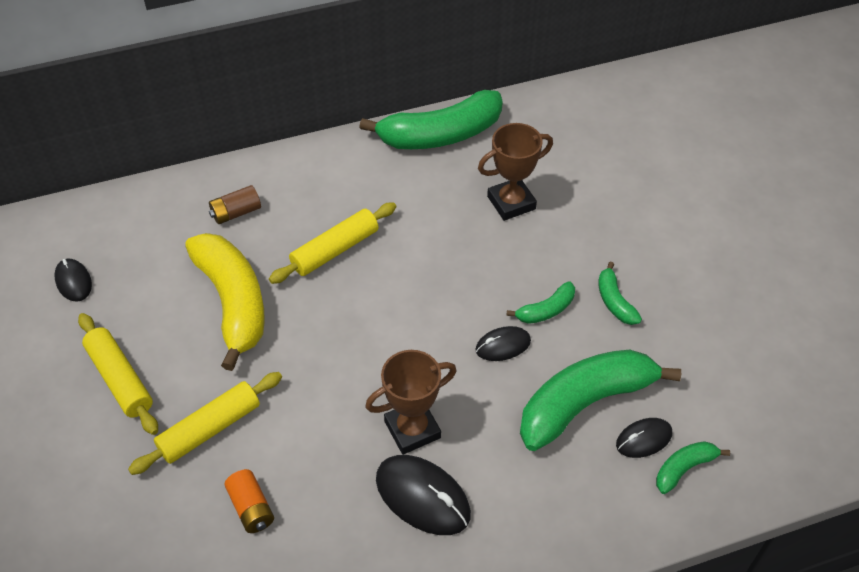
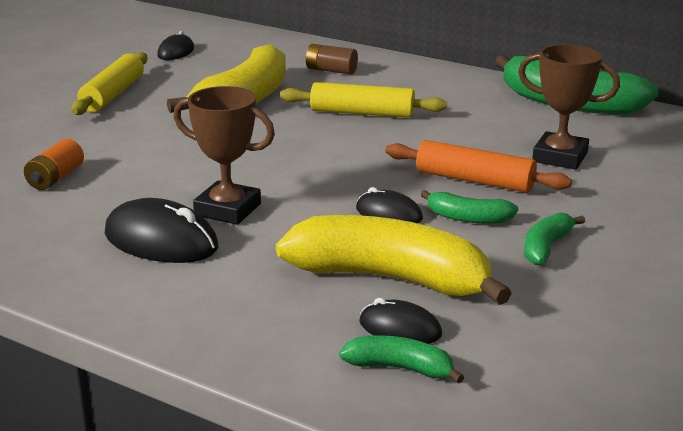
camera: 50 degrees right, 25 degrees down
yellow rolling pin [128,372,282,475] -> none
black mouse [376,455,471,535] -> black mouse turned 60 degrees counterclockwise [105,198,218,263]
green banana [520,349,681,451] -> yellow banana [276,215,512,305]
none -> orange rolling pin [385,140,572,192]

